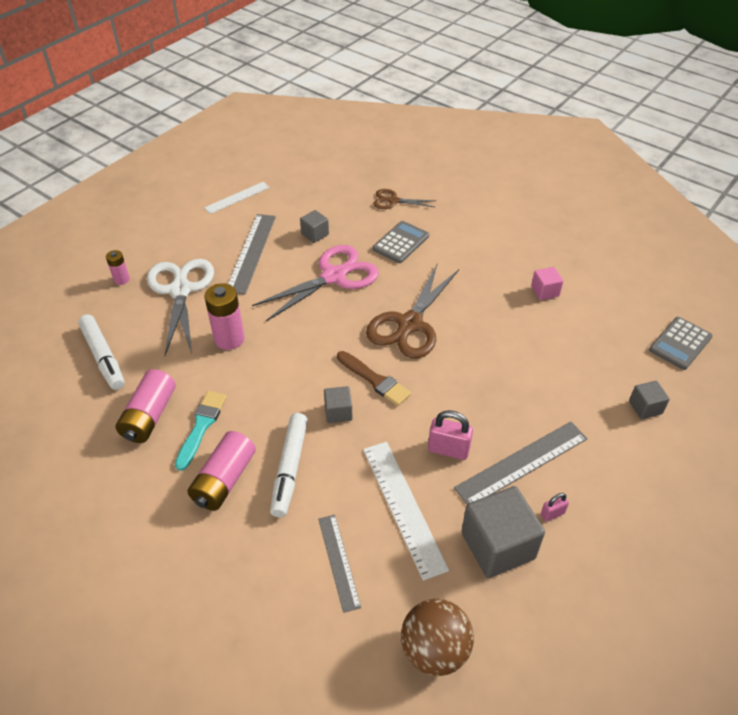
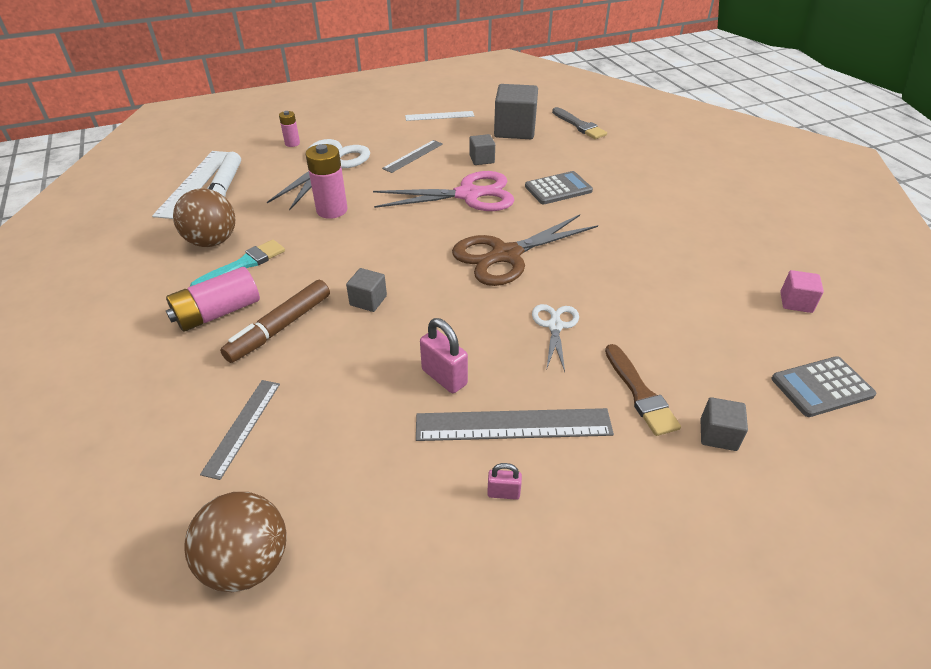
camera: 30 degrees right, 5 degrees down
pink battery [116,369,176,443] -> brown ball [173,188,235,247]
grey ruler [228,214,276,294] -> grey ruler [382,140,443,173], size x0.63
white marker [270,413,308,517] -> brown marker [220,280,330,363]
brown brush [337,351,411,406] -> brown brush moved to [605,344,681,436]
white ruler [363,442,449,581] -> white ruler moved to [152,151,228,219]
brown scissors [373,189,436,209] -> none
grey cube [461,486,545,578] -> grey cube moved to [494,84,538,139]
pink cube [531,267,563,300] -> pink cube moved to [780,270,824,313]
none -> white scissors [532,304,579,372]
none -> grey brush [552,107,607,139]

